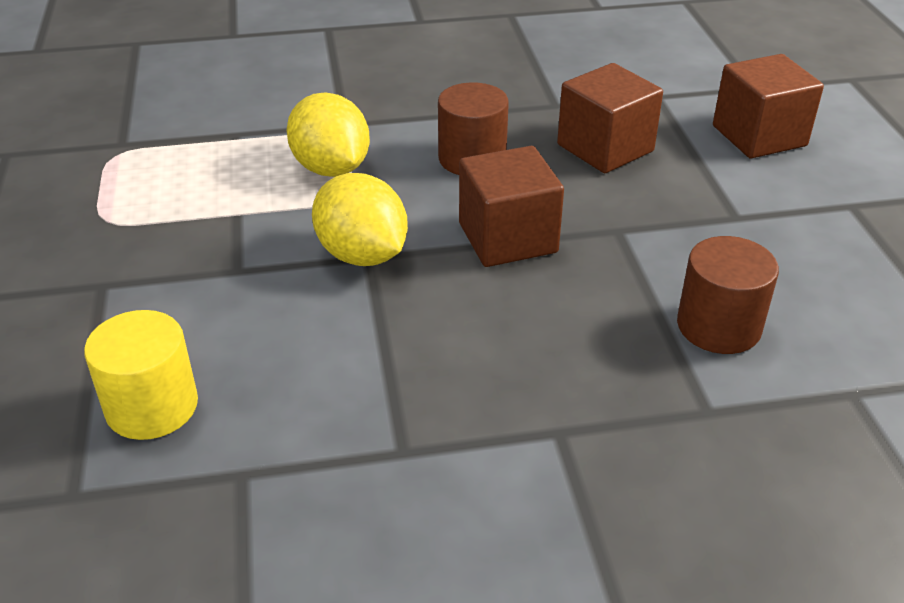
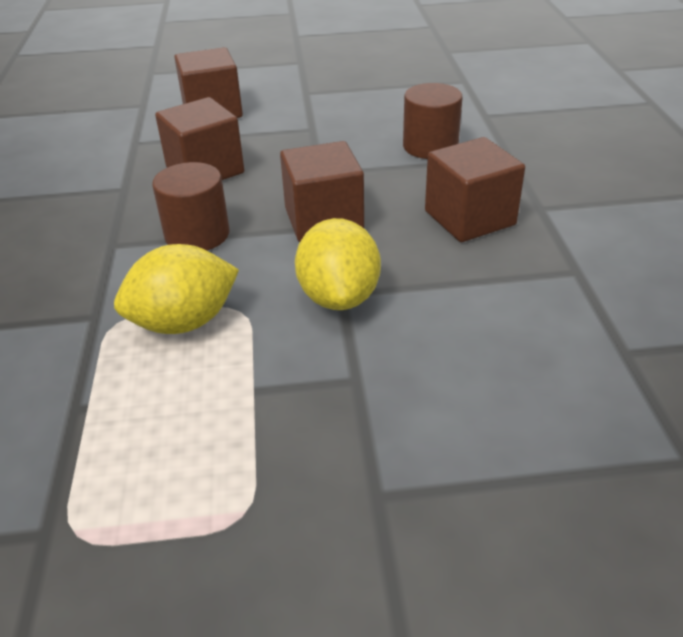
camera: 85 degrees left, 0 degrees up
yellow cylinder [84,310,198,440] -> none
yellow lemon [312,173,408,266] -> yellow lemon turned 60 degrees counterclockwise [295,218,381,310]
none -> brown cube [425,137,525,242]

